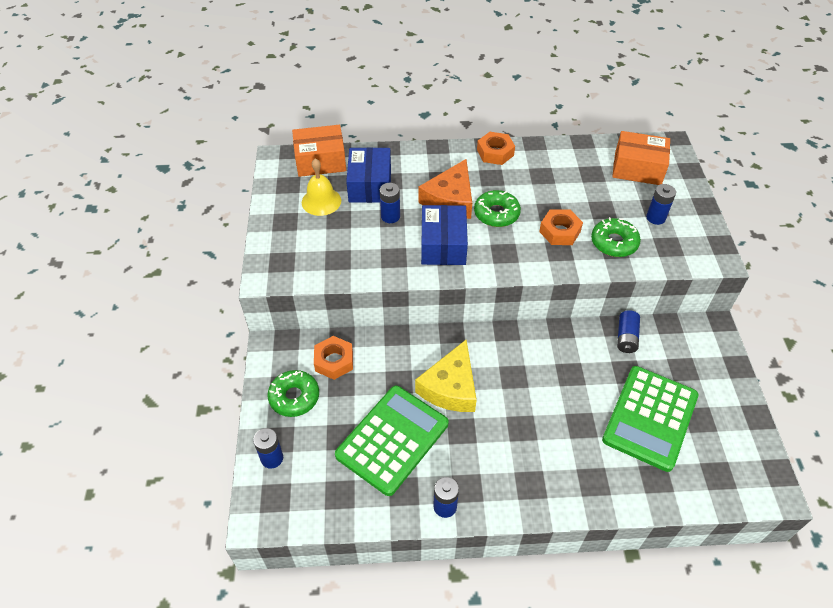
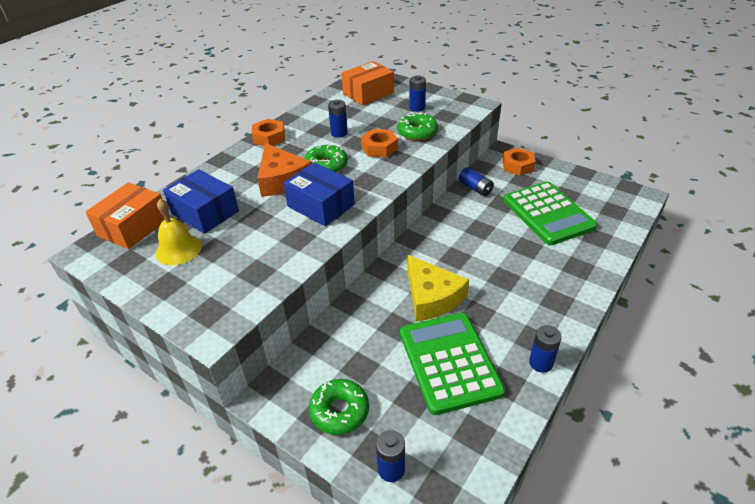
camera: 50 degrees left, 10 degrees down
orange nut [314,336,353,380] -> orange nut moved to [503,148,536,176]
blue battery [380,183,400,223] -> blue battery moved to [328,100,348,138]

